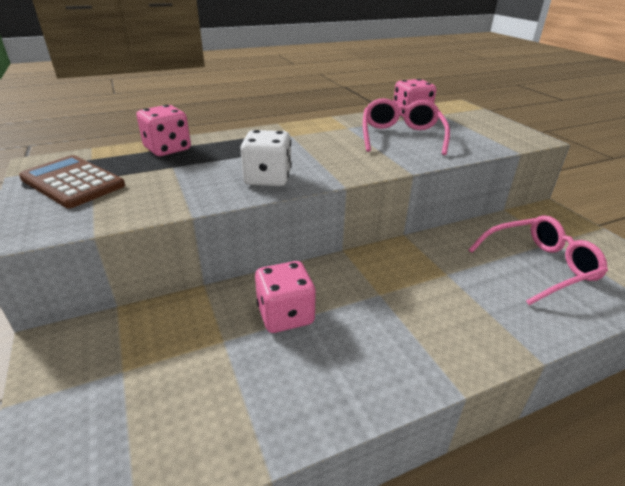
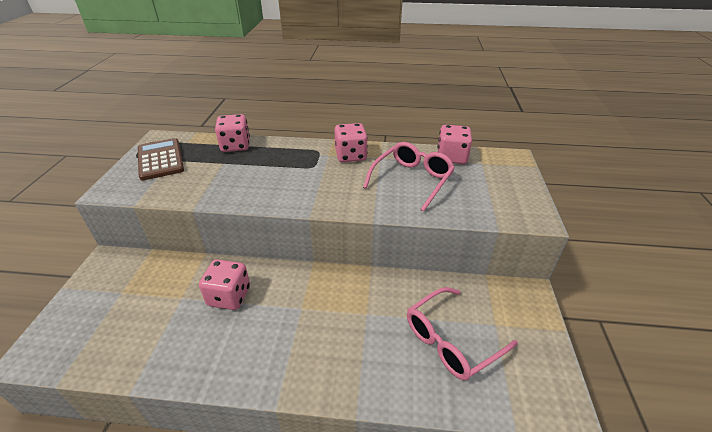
camera: 30 degrees right, 5 degrees up
white dice [240,130,292,186] -> none
pink glasses [468,215,608,305] -> pink glasses turned 135 degrees clockwise [407,287,518,380]
none -> pink dice [334,123,368,162]

